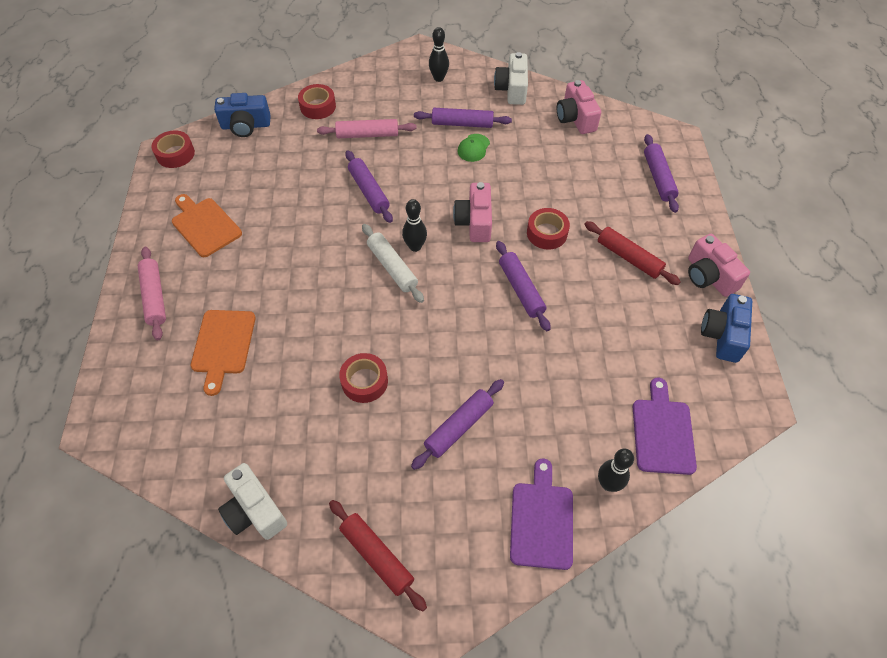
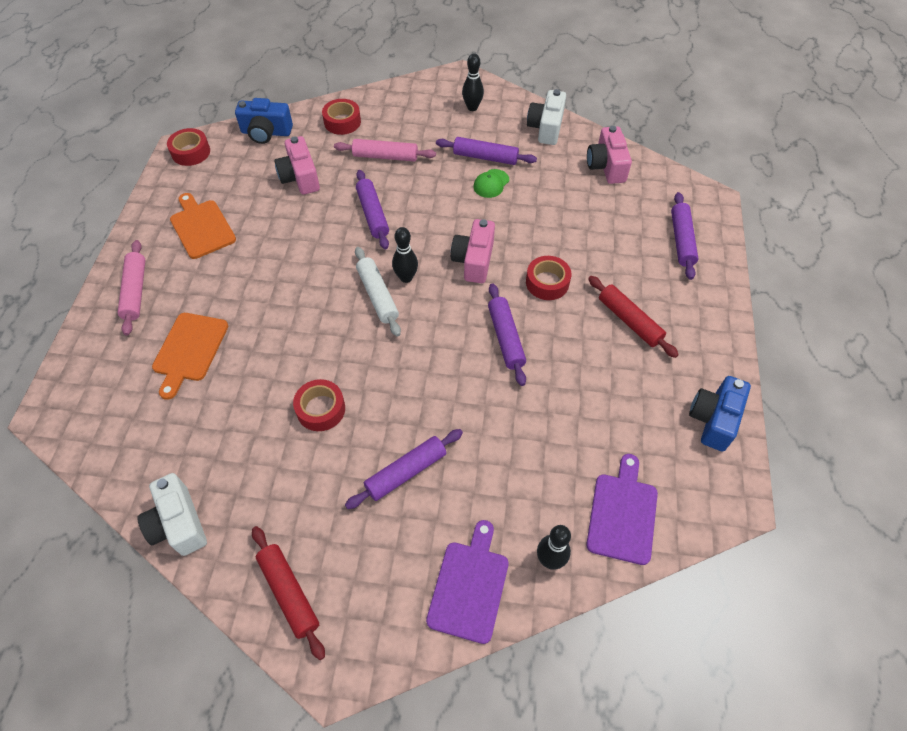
camera: 10 degrees right, 0 degrees up
pink camera [688,234,750,297] -> pink camera moved to [274,136,320,195]

